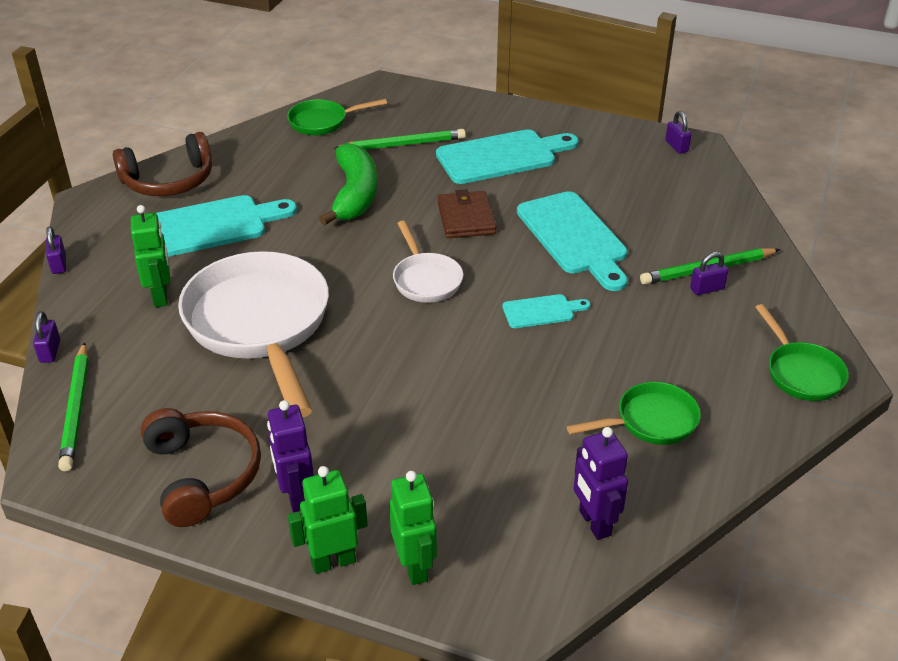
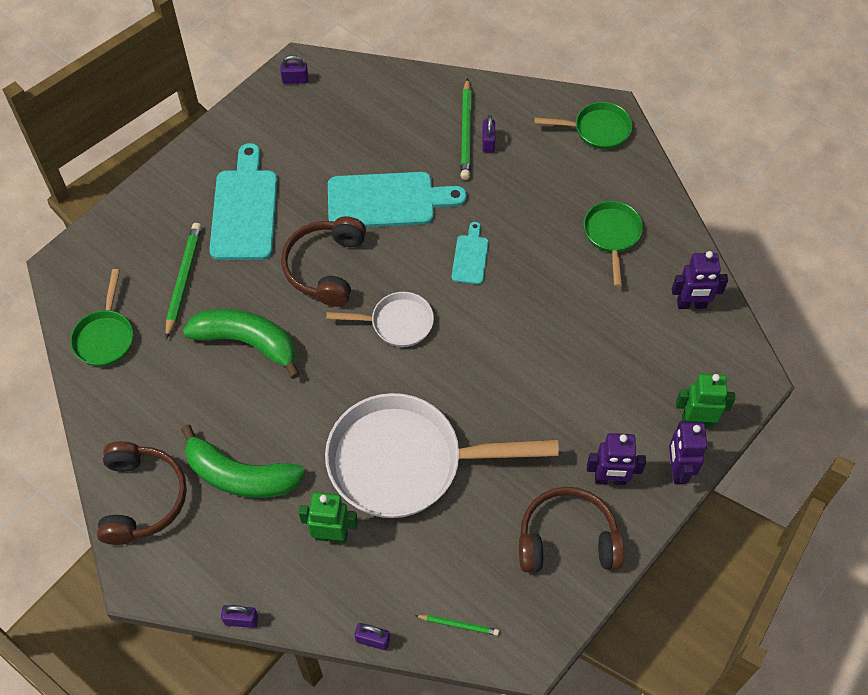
camera: 70 degrees left, 20 degrees up
green pencil [58,342,89,471] -> green pencil [415,615,499,636], size x0.55
turquoise cutting board [156,195,297,257] -> green banana [181,424,305,498]
green robot [288,466,368,574] -> purple robot [669,421,707,484]
brown wallet [438,189,497,238] -> brown headphones [281,216,366,307]

